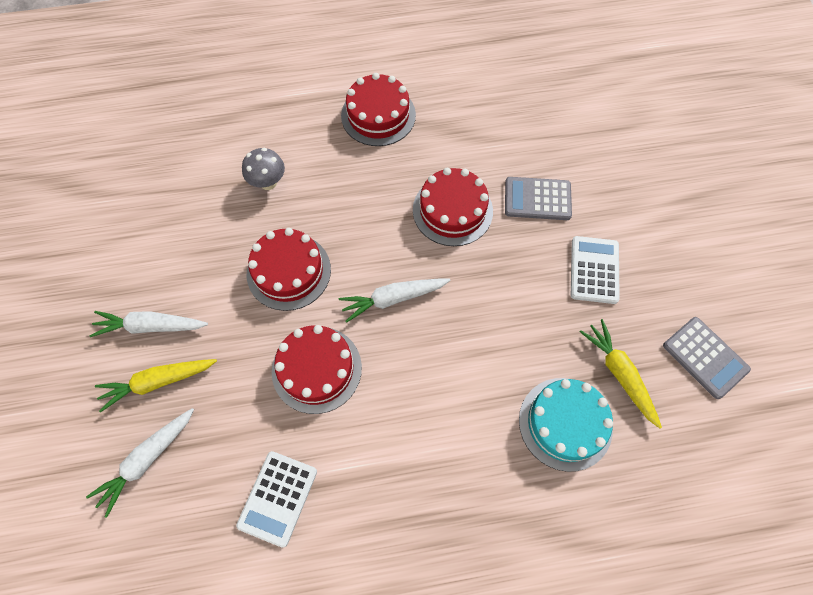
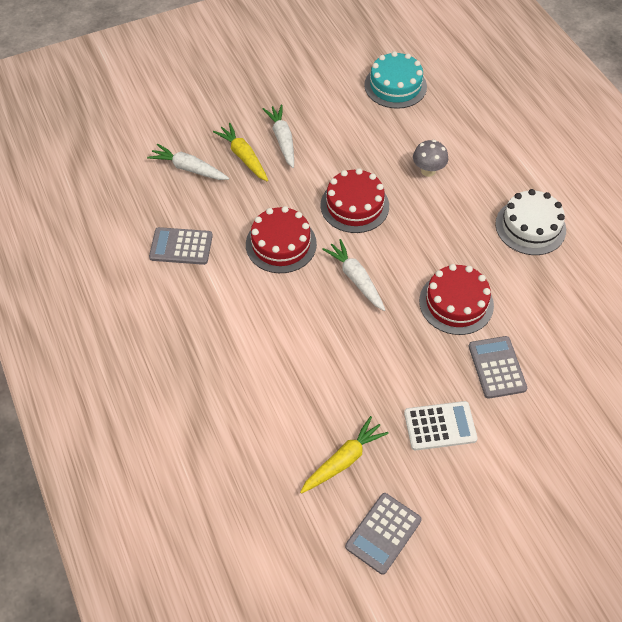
camera: 75 degrees right, 10 degrees down
white calculator [236,451,317,547] -> grey calculator [149,227,213,265]
red cake [341,73,416,146] -> white cake [495,189,566,255]
turquoise cake [519,378,613,472] -> turquoise cake moved to [364,51,427,109]

